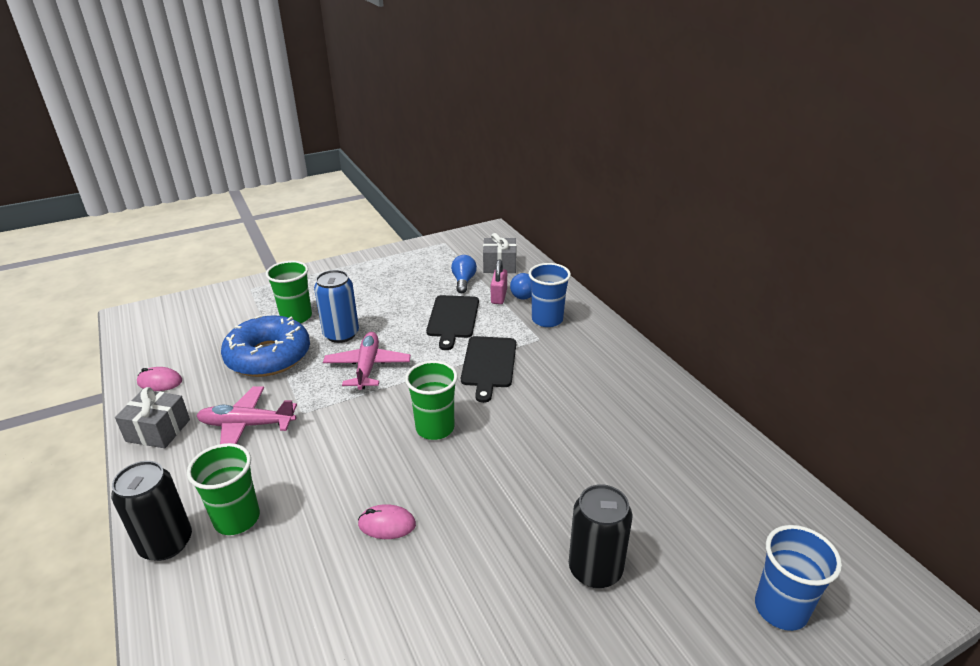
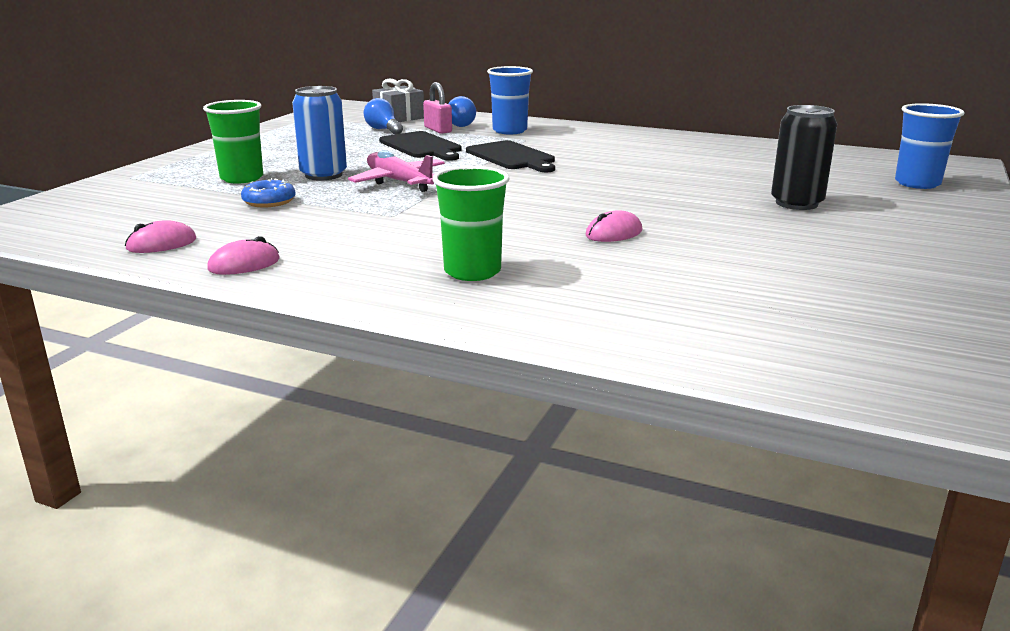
camera: 40 degrees left, 10 degrees down
black can [111,461,192,561] -> none
grey gift [115,387,190,448] -> pink mouse [207,236,280,275]
pink plane [196,386,297,444] -> none
blue donut [221,315,310,377] -> blue donut [241,178,296,207], size x0.46
green cup [405,361,458,440] -> none

